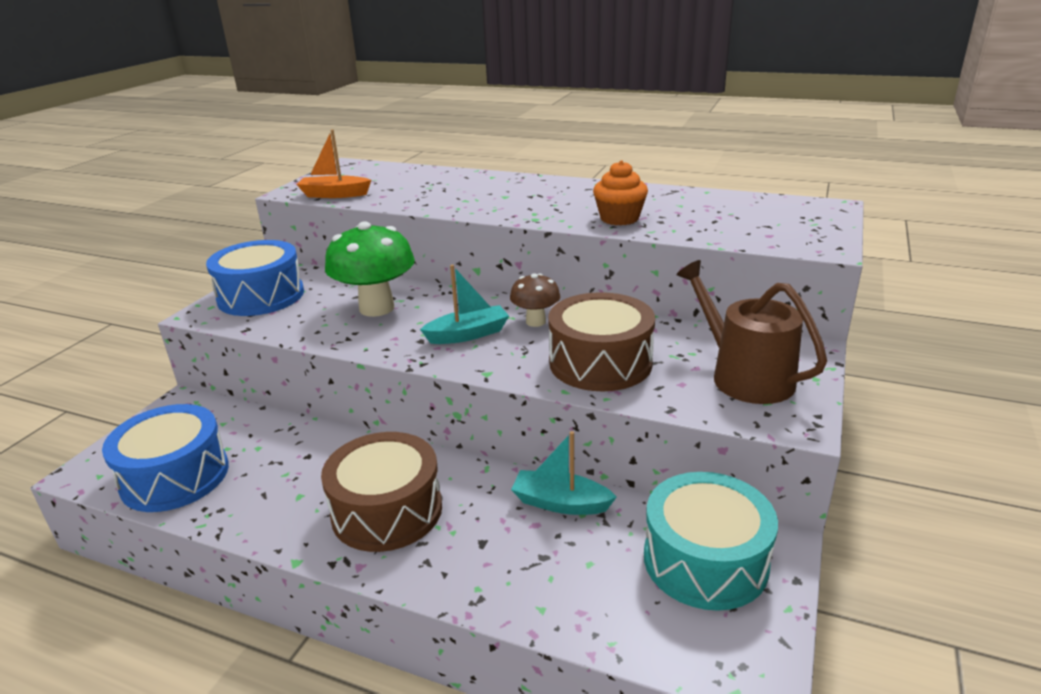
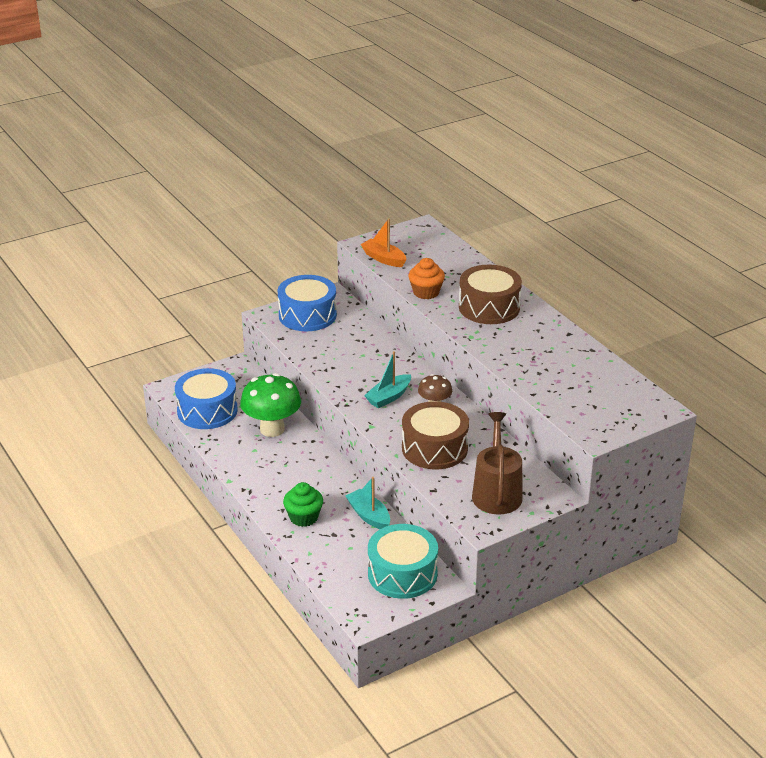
camera: 35 degrees right, 5 degrees up
brown drum [321,432,442,552] -> brown drum moved to [459,265,522,324]
green mushroom [325,221,415,317] -> green mushroom moved to [240,373,301,437]
turquoise boat [420,265,509,344] -> turquoise boat turned 120 degrees clockwise [364,351,411,408]
orange cupcake [593,160,648,225] -> orange cupcake moved to [408,258,445,299]
none -> green cupcake [283,482,323,527]

